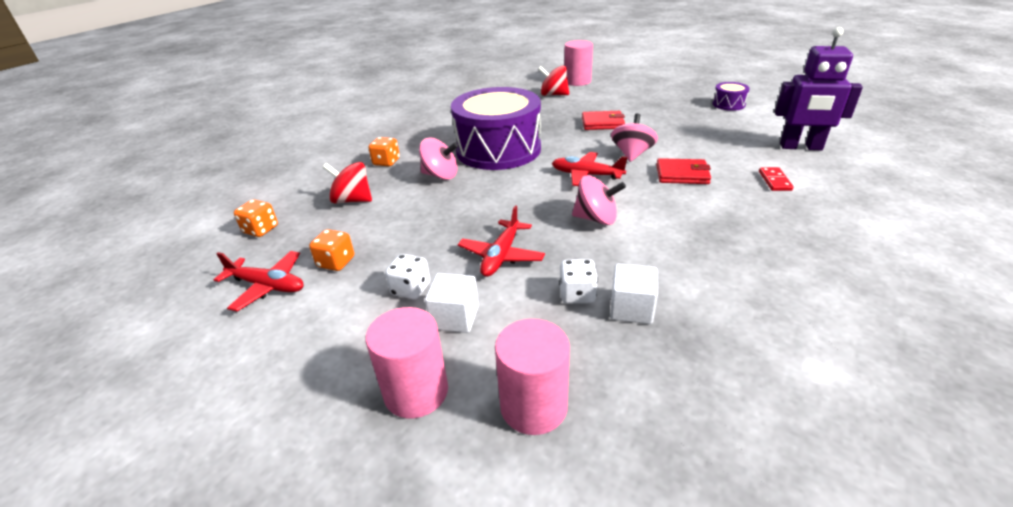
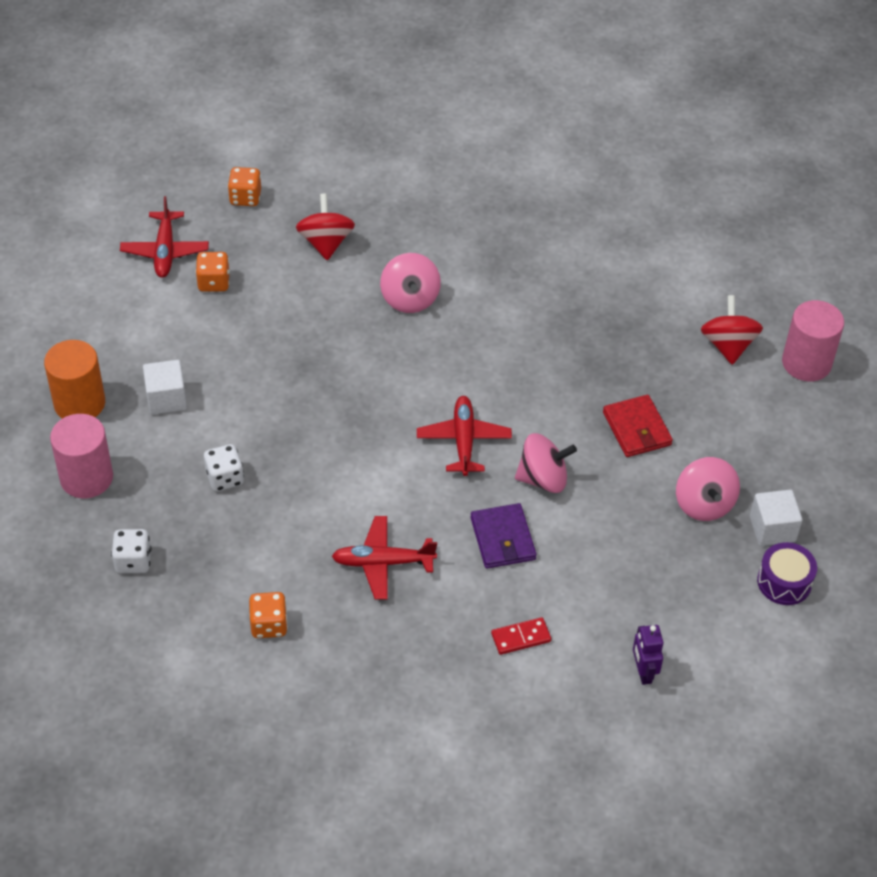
camera: 65 degrees right, 15 degrees up
pink cylinder [365,307,448,418] -> orange cylinder [44,340,105,419]
orange dice [369,137,400,166] -> orange dice moved to [249,592,288,638]
white dice [385,254,430,299] -> white dice moved to [111,529,151,573]
purple drum [451,87,541,170] -> none
red plane [458,205,545,277] -> red plane moved to [332,516,437,600]
pink spinning top [572,175,626,225] -> pink spinning top moved to [676,457,740,521]
white cube [610,264,658,324] -> white cube moved to [750,490,802,546]
red wallet [656,158,711,184] -> purple wallet [470,503,536,569]
purple robot [775,27,863,151] -> purple robot [633,625,663,685], size x0.49

